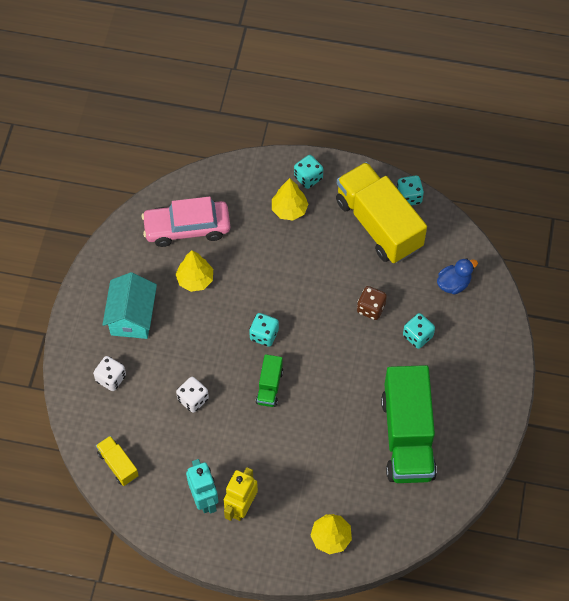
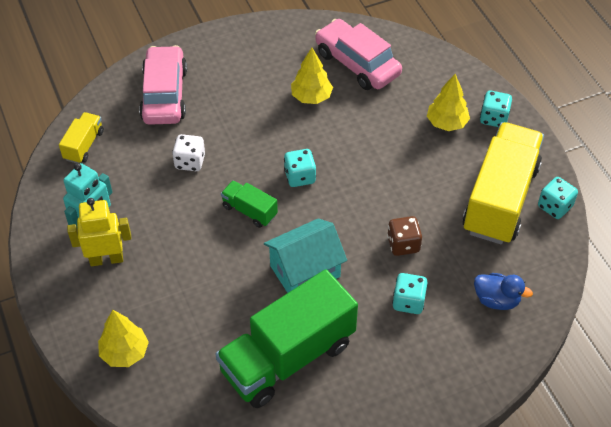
camera: 55 degrees right, 10 degrees down
white dice [93,356,126,391] -> pink car [139,45,187,125]
turquoise house [102,272,157,339] -> turquoise house moved to [264,218,347,293]
green truck [256,354,283,407] -> green truck turned 60 degrees clockwise [221,181,278,228]

